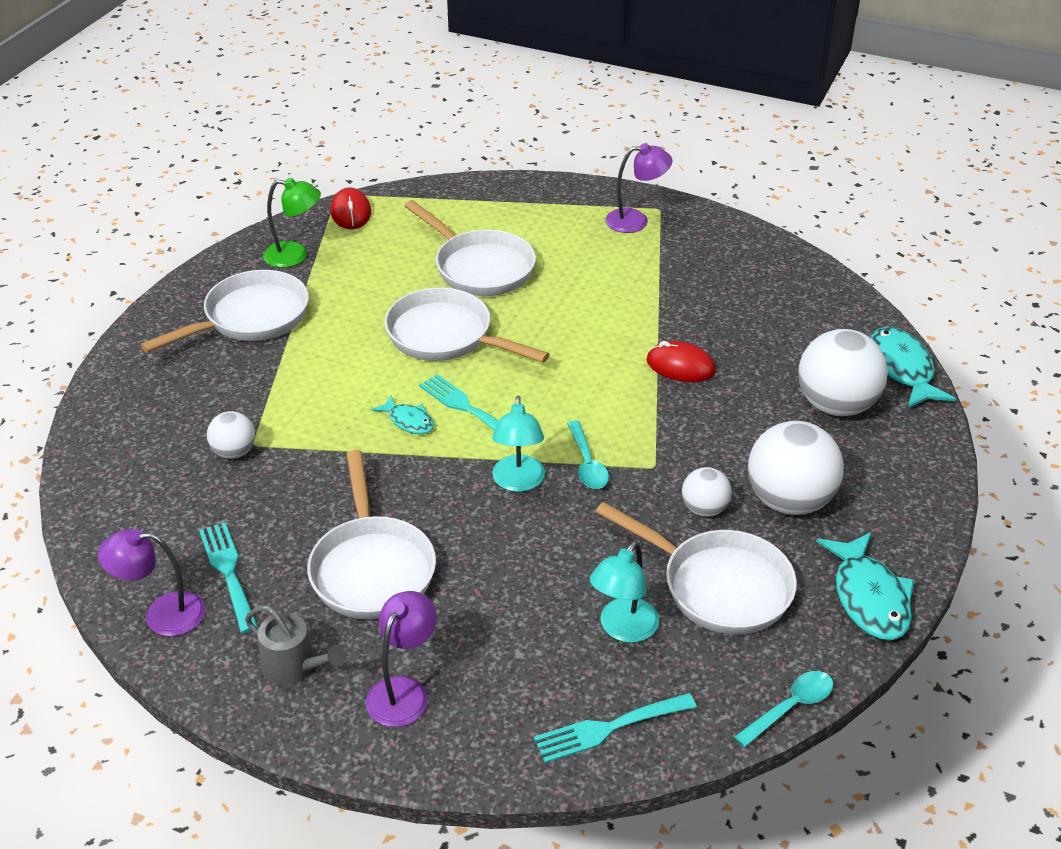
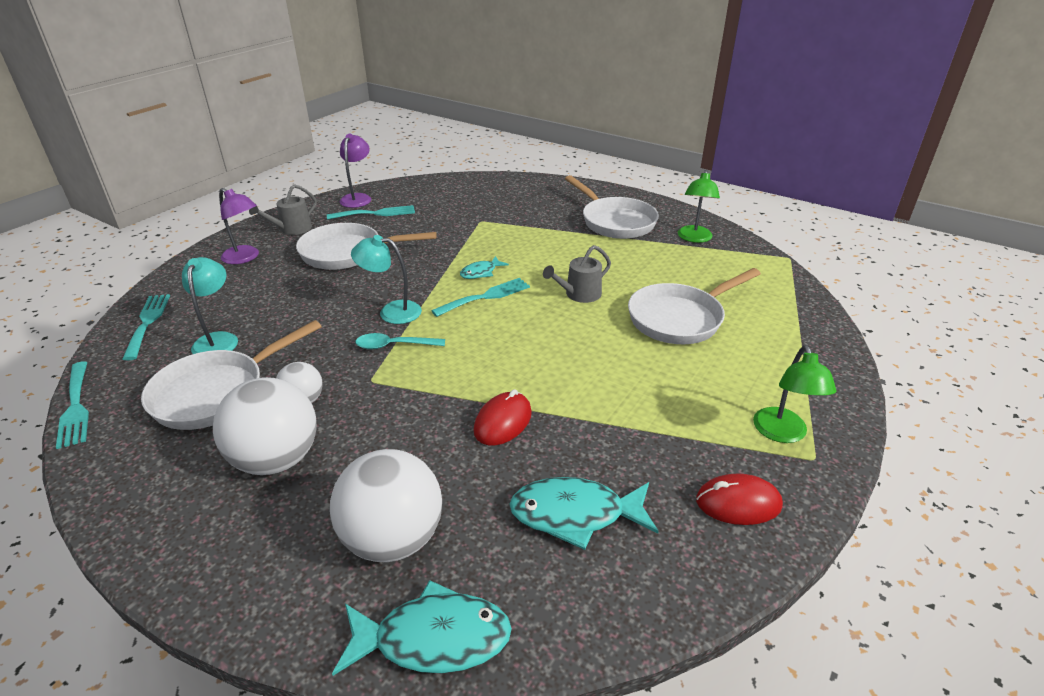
camera: 100 degrees right, 5 degrees down
white ball [207,411,255,459] -> none
red mouse [331,188,371,229] -> red mouse moved to [696,473,783,525]
white pan [384,288,550,363] -> grey watering can [543,245,611,303]
turquoise lamp [590,541,659,643] -> turquoise lamp turned 45 degrees clockwise [182,257,238,354]
purple lamp [605,143,673,233] -> green lamp [753,345,837,443]
turquoise spoon [734,671,833,747] -> turquoise fork [56,361,89,449]
turquoise fish [816,532,914,640] -> turquoise fish moved to [509,477,659,550]

